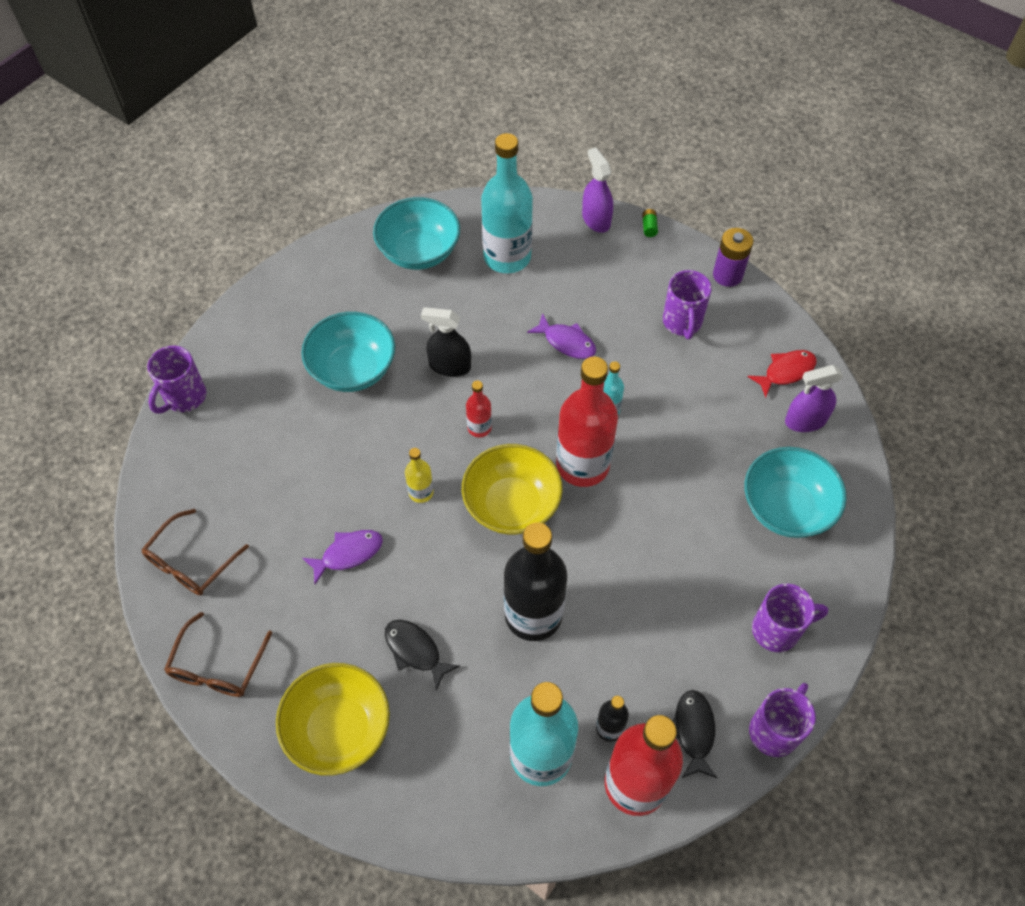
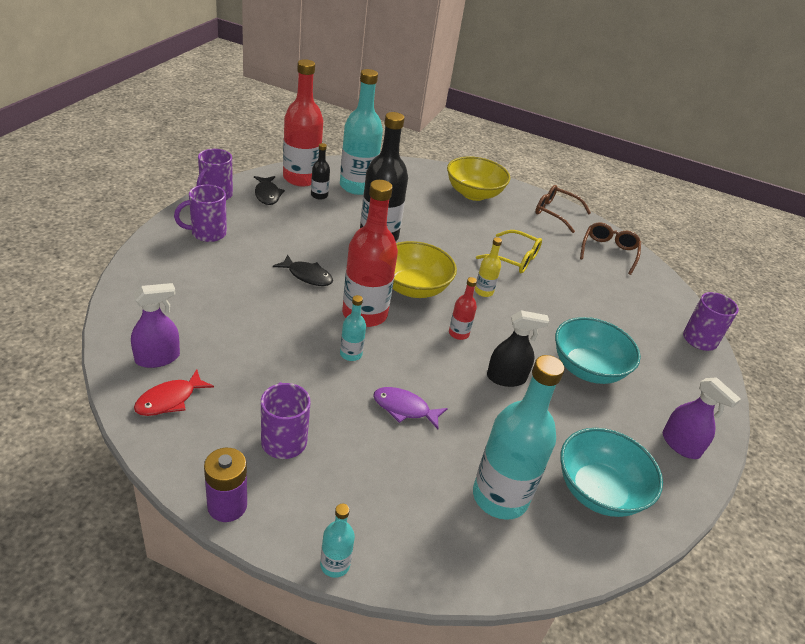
camera: 160 degrees right, 20 degrees down
brown glasses [164,612,272,697] -> brown glasses turned 60 degrees counterclockwise [535,185,591,233]
purple fish [302,530,383,584] -> yellow glasses [476,230,542,273]
black fish [385,620,460,691] -> black fish moved to [273,254,333,286]
purple spray bottle [582,147,613,233] -> purple spray bottle moved to [663,377,741,459]
green battery [642,209,658,237] -> turquoise bottle [320,504,355,578]
turquoise bowl [744,447,847,538] -> none

